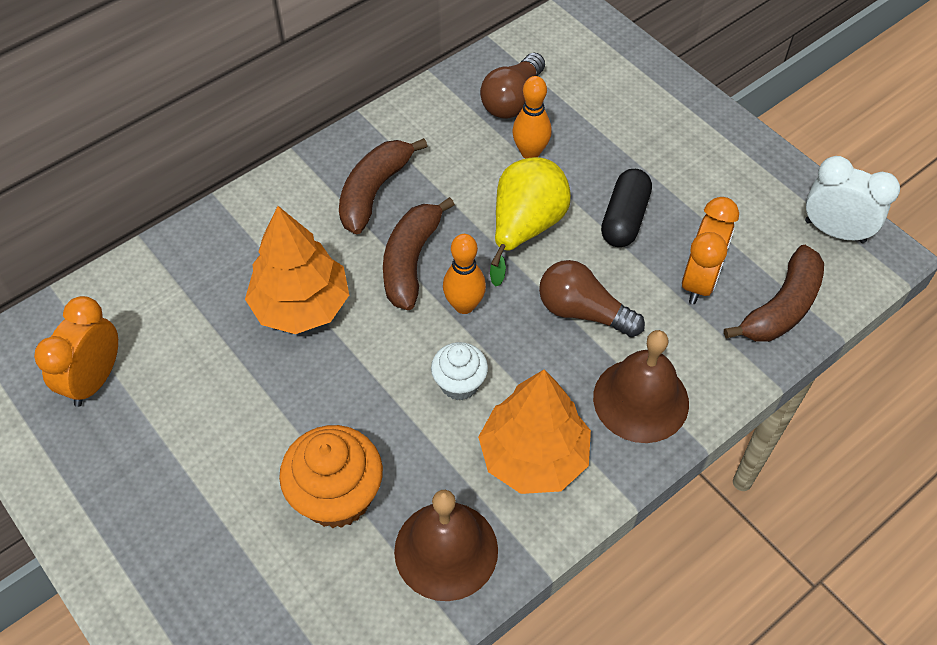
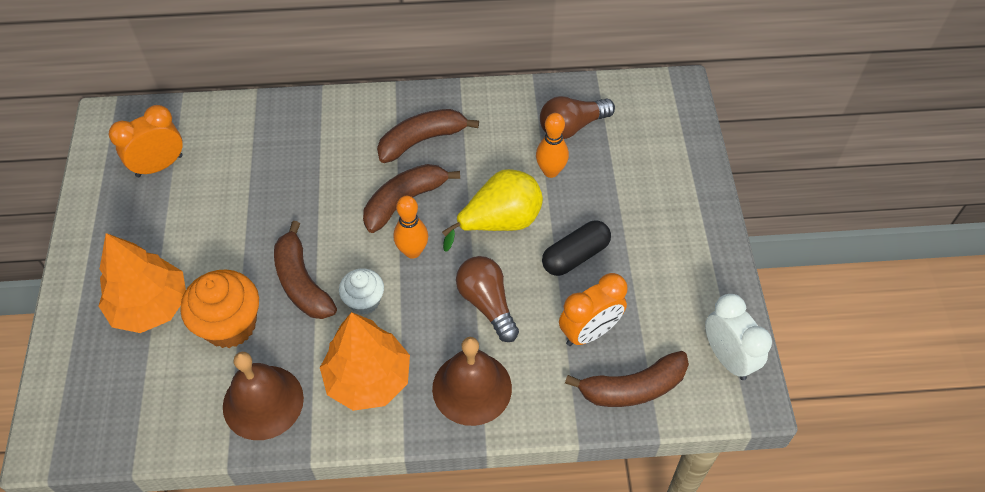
camera: 35 degrees right, 0 degrees up
orange tree [245,206,349,334] -> orange tree moved to [99,233,186,333]
none -> brown banana [274,221,337,319]

